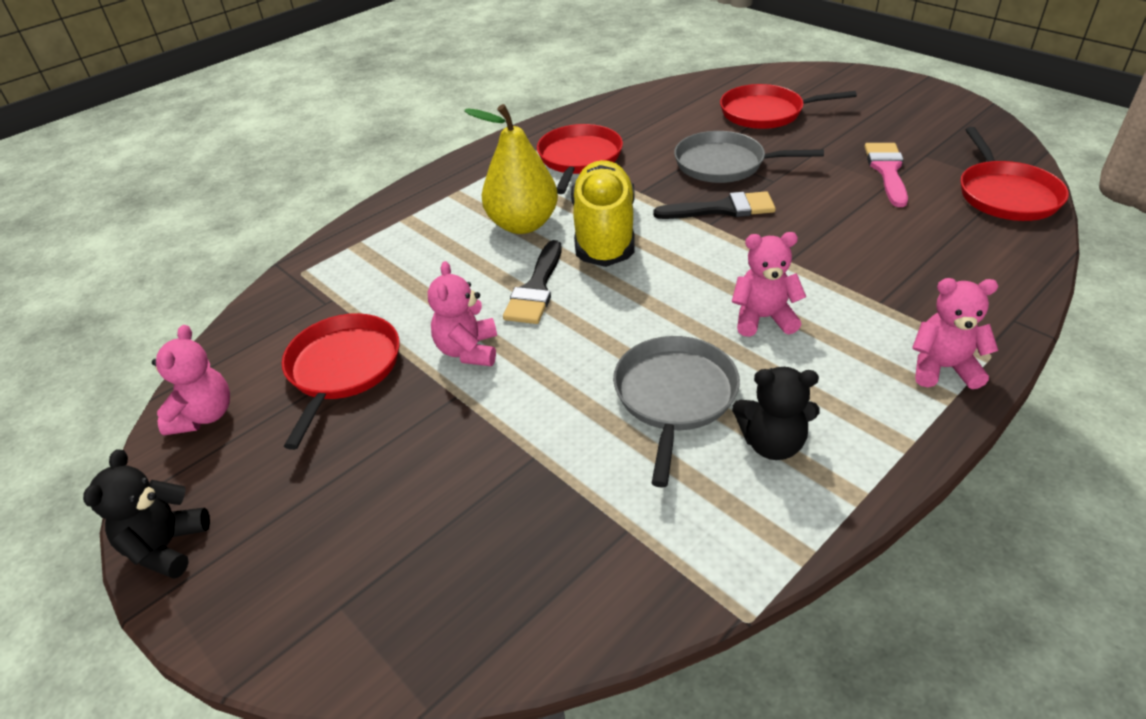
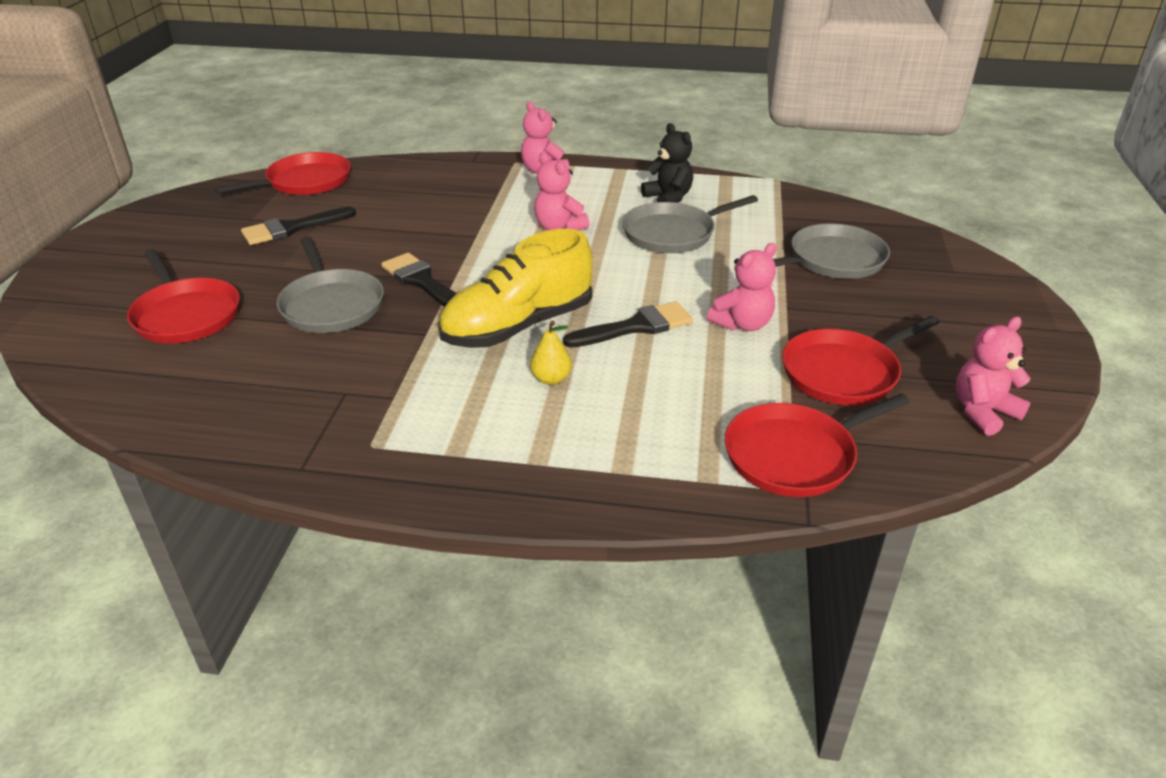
camera: 130 degrees left, 5 degrees down
black teddy bear [83,449,210,579] -> none
yellow pear [464,104,558,234] -> yellow pear [530,321,572,385], size x0.46
red pan [537,124,623,194] -> red pan moved to [725,393,910,497]
pink brush [864,143,908,207] -> black brush [241,207,356,245]
none -> grey pan [773,223,890,279]

